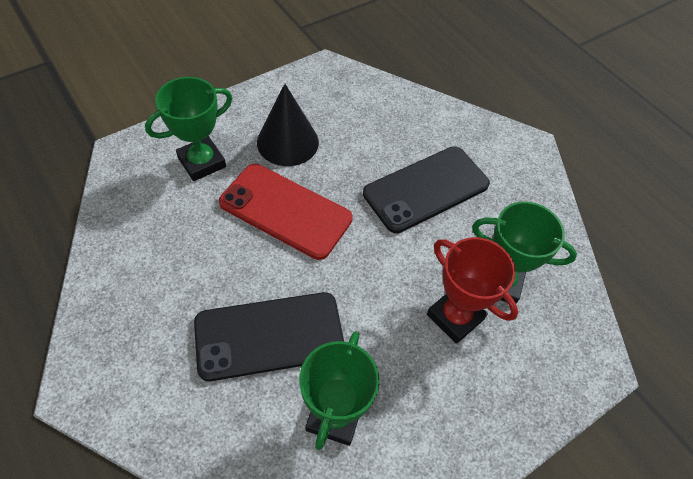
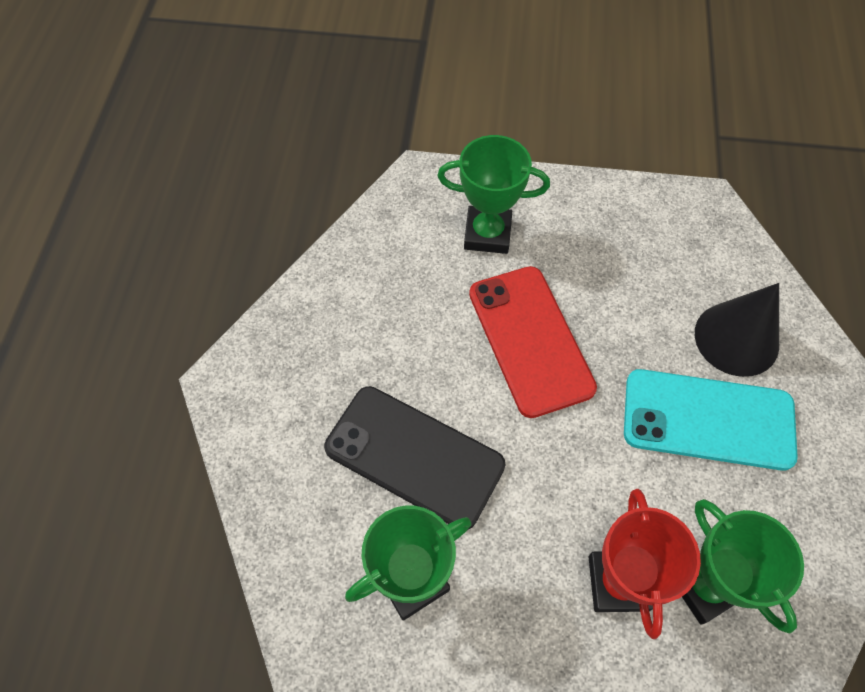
camera: 45 degrees right, 5 degrees up
black cone [257,84,319,166] -> black cone moved to [695,283,779,377]
black phone [363,146,490,233] -> turquoise phone [624,369,798,471]

